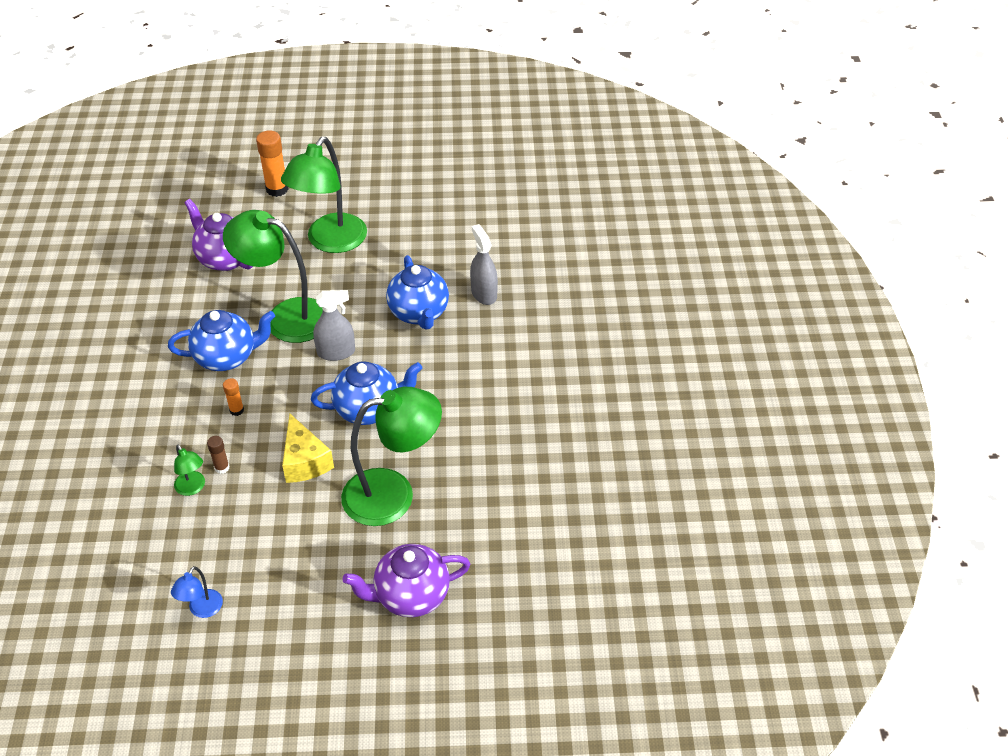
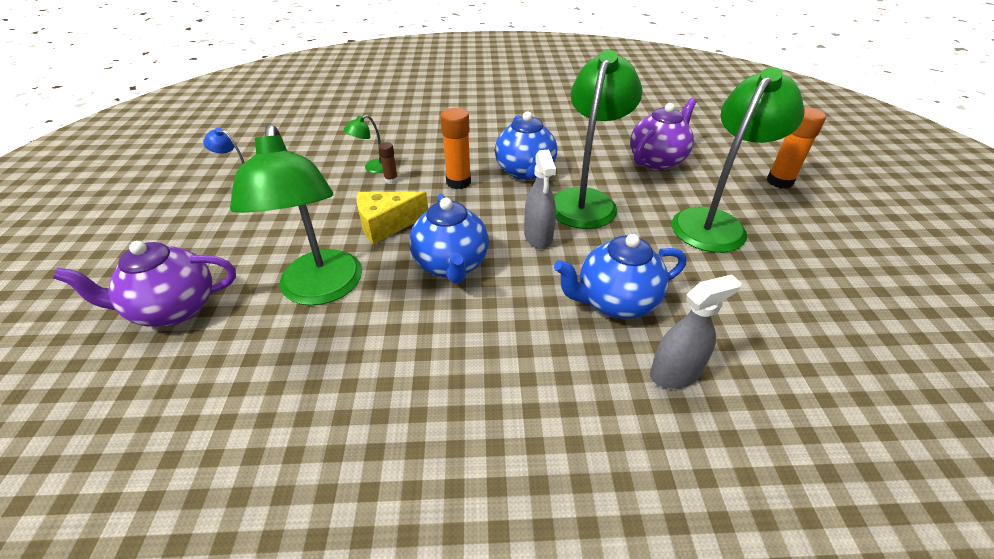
camera: 90 degrees right, 5 degrees down
orange glue stick [223,378,244,416] -> orange glue stick [440,108,471,189], size x1.87
green lamp [281,137,367,253] -> green lamp turned 105 degrees clockwise [672,67,805,253]
purple teapot [342,544,470,617] -> purple teapot turned 90 degrees counterclockwise [53,241,236,327]

